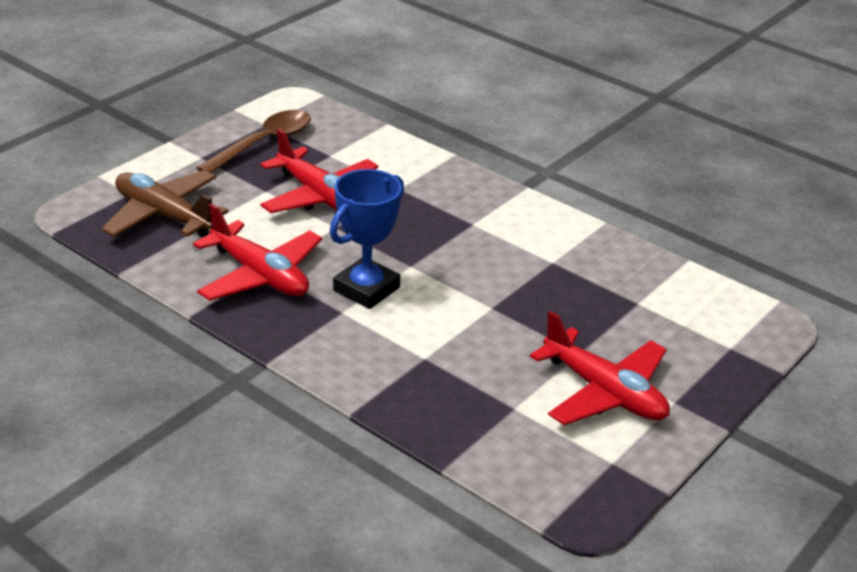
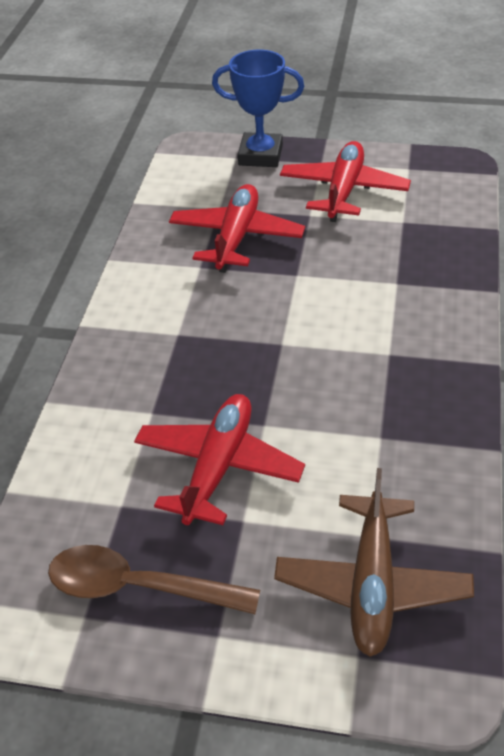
camera: 115 degrees left, 10 degrees up
red plane [193,203,322,301] -> red plane moved to [169,184,305,273]
blue trophy [330,169,404,309] -> blue trophy moved to [212,50,304,167]

